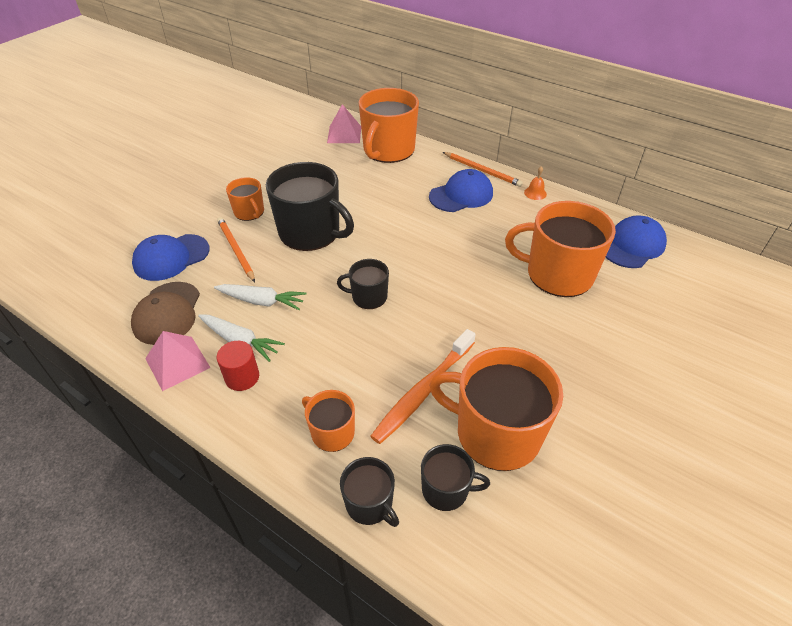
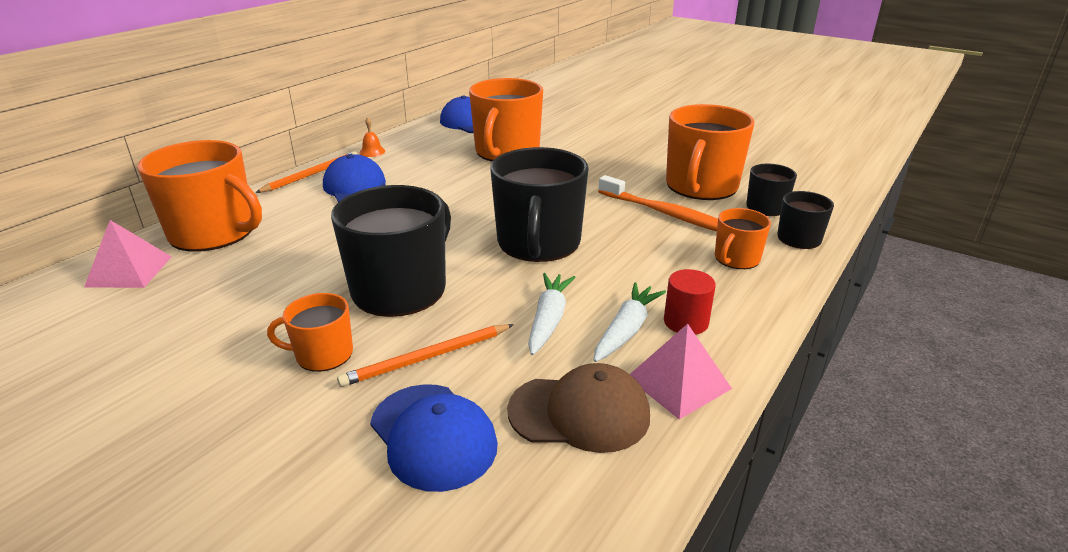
camera: 90 degrees left, 15 degrees down
orange mug [226,177,264,221] -> orange mug turned 150 degrees counterclockwise [267,293,353,372]
black mug [337,259,389,309] -> black mug [490,147,589,262], size x1.94

